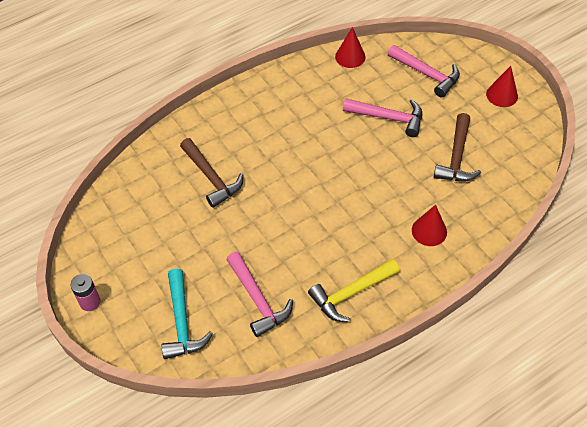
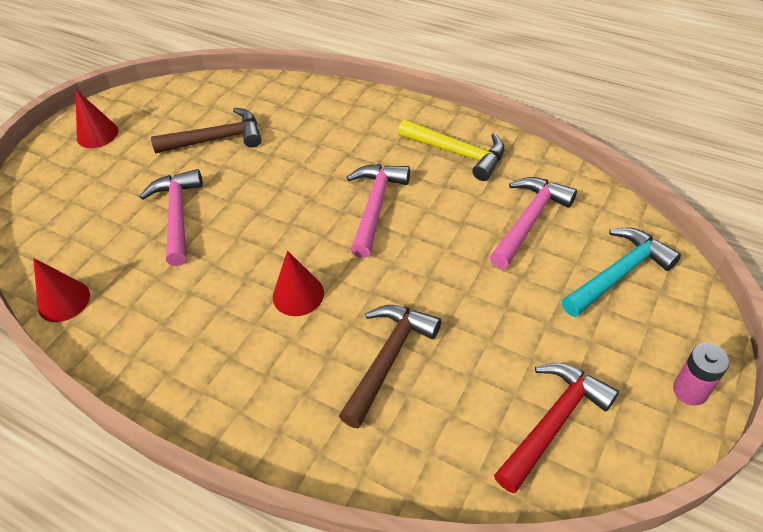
camera: 115 degrees left, 5 degrees down
pink hammer [388,45,460,98] -> pink hammer moved to [346,164,410,258]
red cone [412,205,447,246] -> red cone moved to [273,251,324,316]
none -> red hammer [494,363,619,493]

